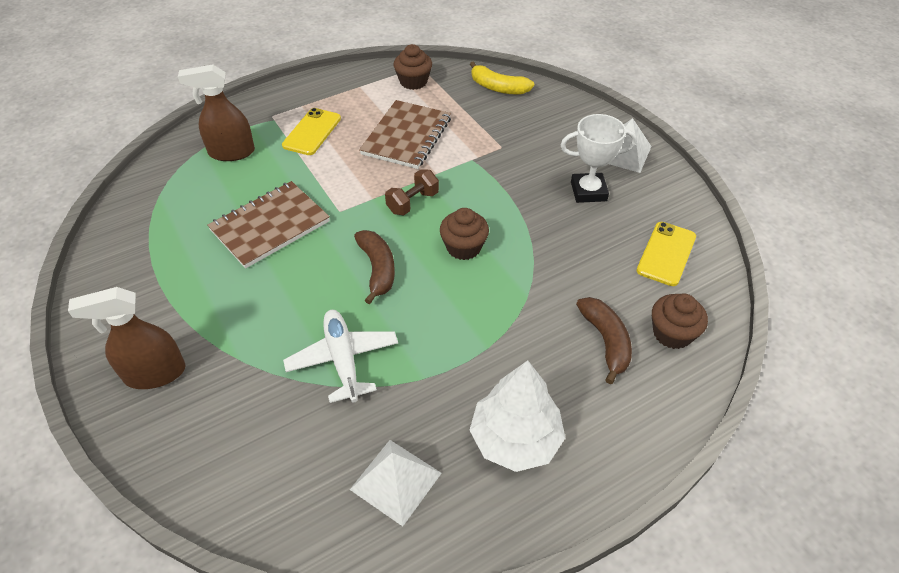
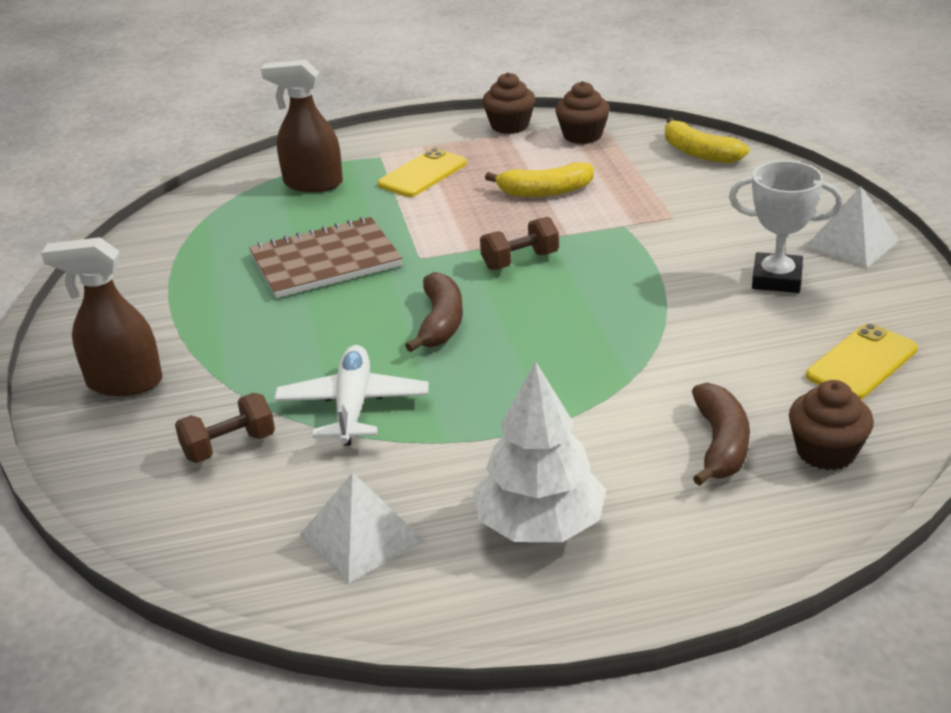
camera: 20 degrees right, 15 degrees down
brown notebook [359,100,451,169] -> yellow banana [485,162,594,197]
brown cupcake [440,208,489,260] -> brown cupcake moved to [482,72,536,134]
none -> brown dumbbell [175,393,275,463]

